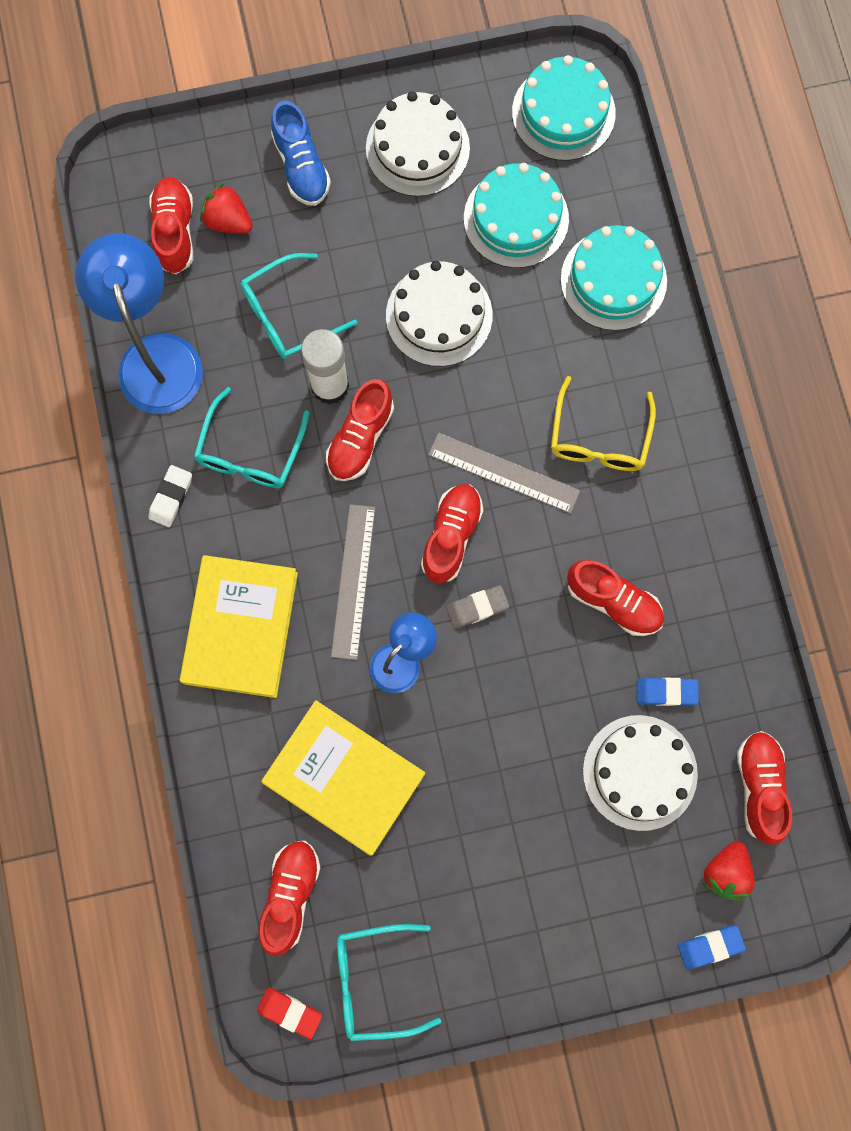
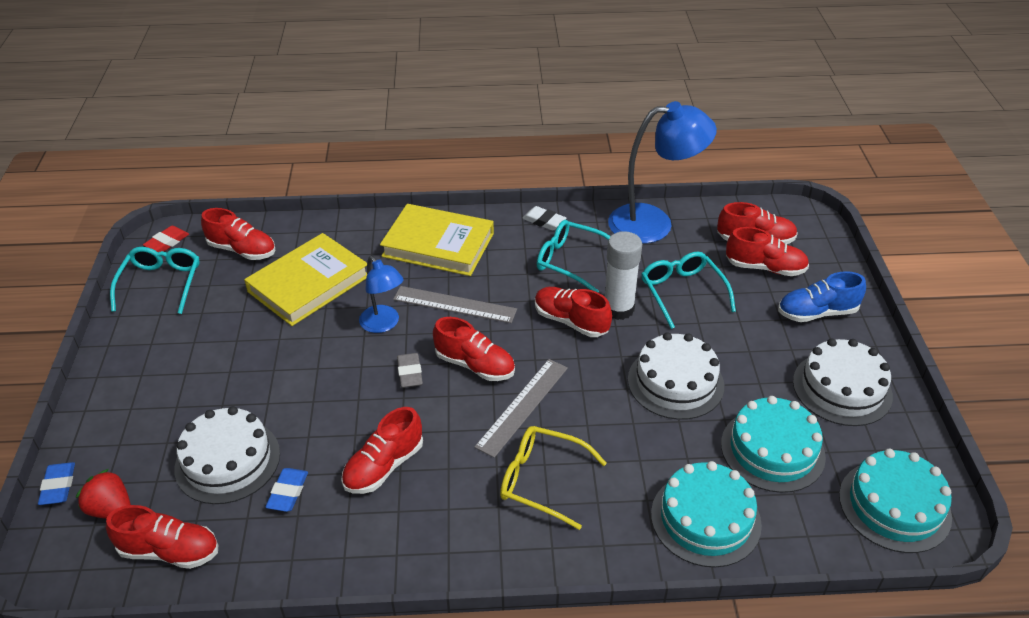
camera: 100 degrees right, 35 degrees down
red strawberry [200,183,253,234] -> red shoe [726,227,809,276]

